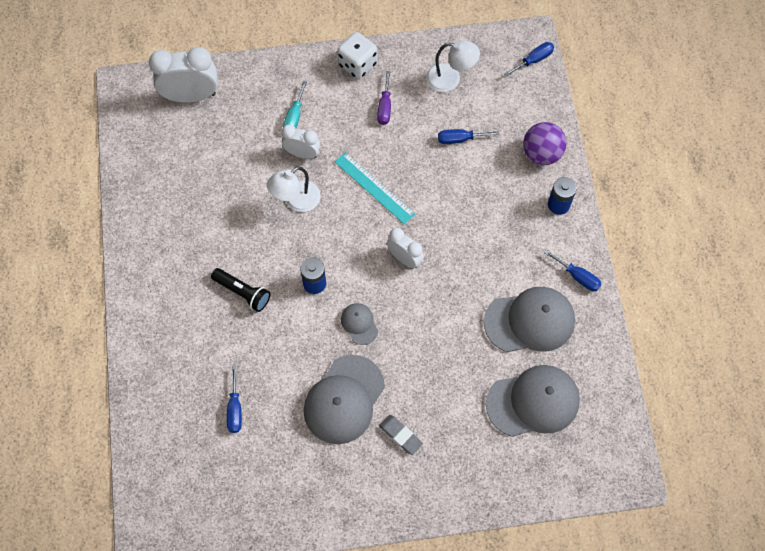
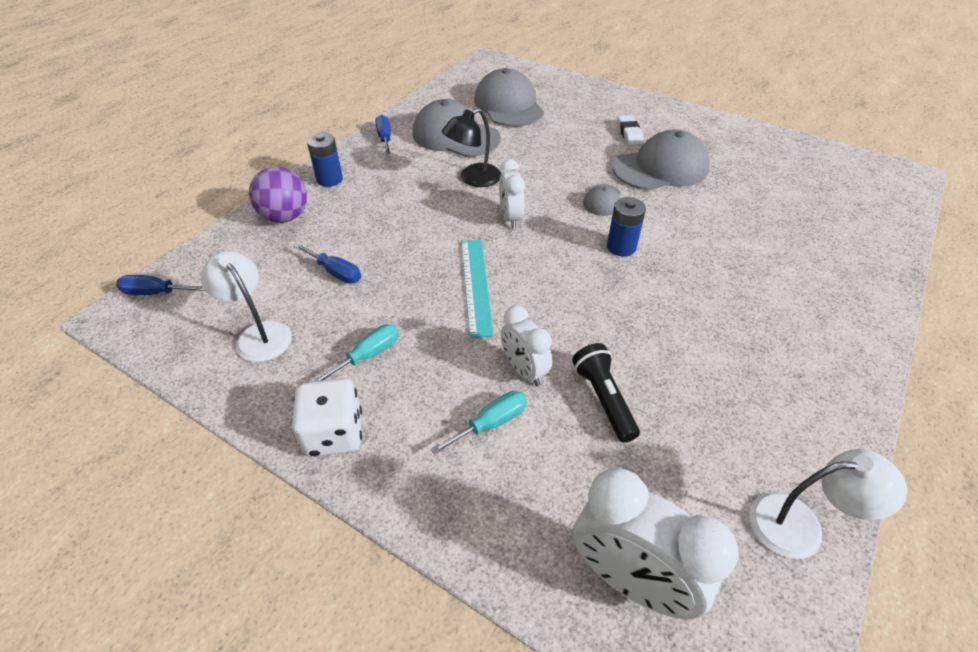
camera: 140 degrees left, 20 degrees down
black flashlight [211,268,271,312] -> black flashlight moved to [572,343,640,443]
blue screwdriver [227,366,242,433] -> none
white lamp [267,166,321,212] -> white lamp moved to [749,449,907,559]
purple screwdriver [377,71,391,125] -> turquoise screwdriver [311,324,399,382]
grey eraser [379,415,423,455] -> white eraser [618,115,644,145]
grey cap [486,365,580,437] -> grey cap turned 45 degrees clockwise [474,68,544,127]
none -> black lamp [442,108,501,187]

